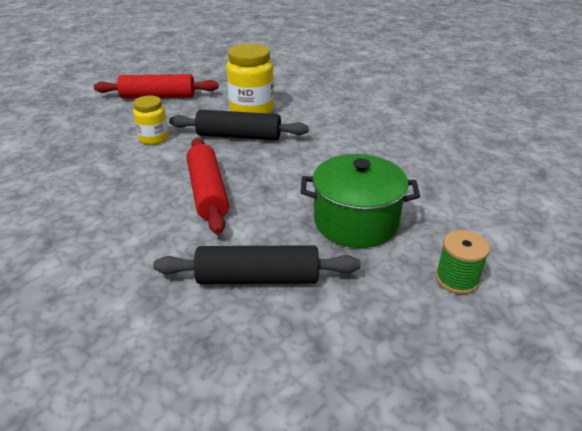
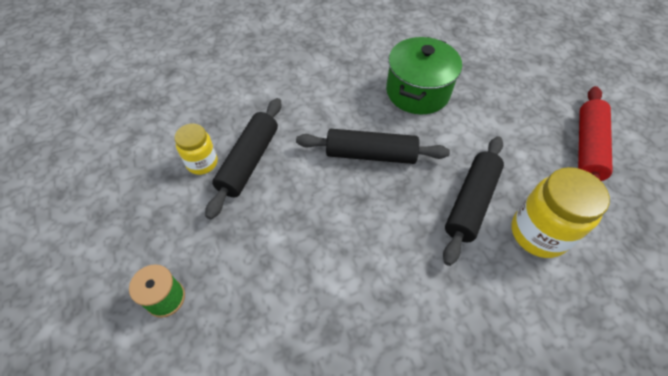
camera: 110 degrees right, 20 degrees up
yellow jar [133,96,169,145] -> yellow jar moved to [174,124,218,175]
red rolling pin [187,138,229,234] -> black rolling pin [296,129,450,164]
green pot [301,154,420,248] -> green pot moved to [386,37,462,115]

